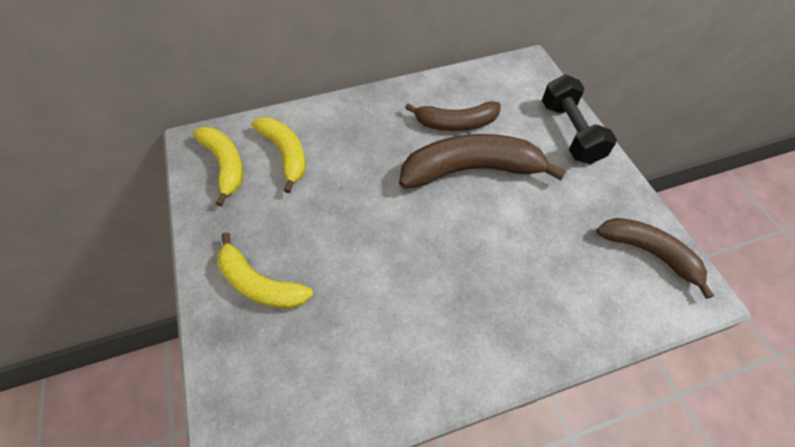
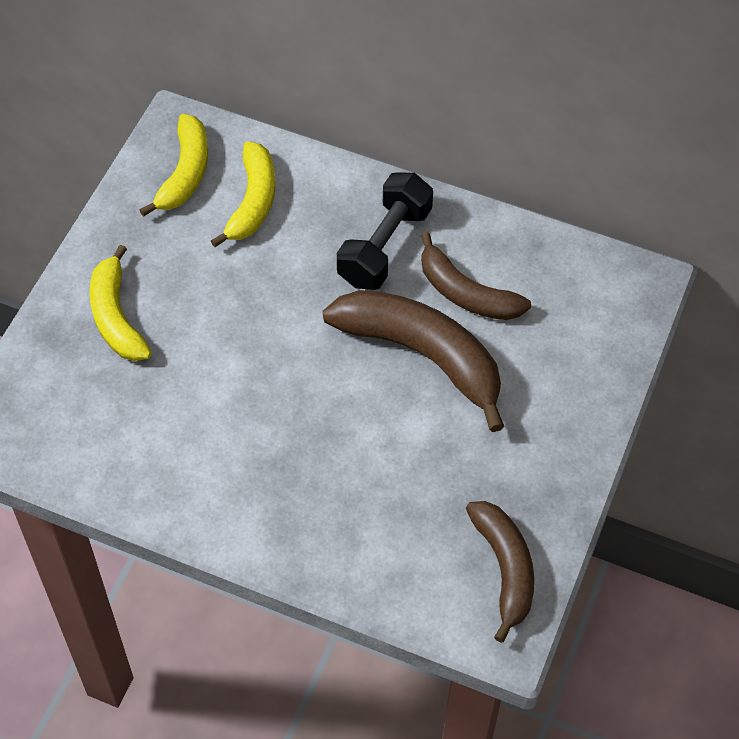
camera: 40 degrees right, 0 degrees up
black dumbbell [542,75,617,164] -> black dumbbell moved to [337,172,433,290]

